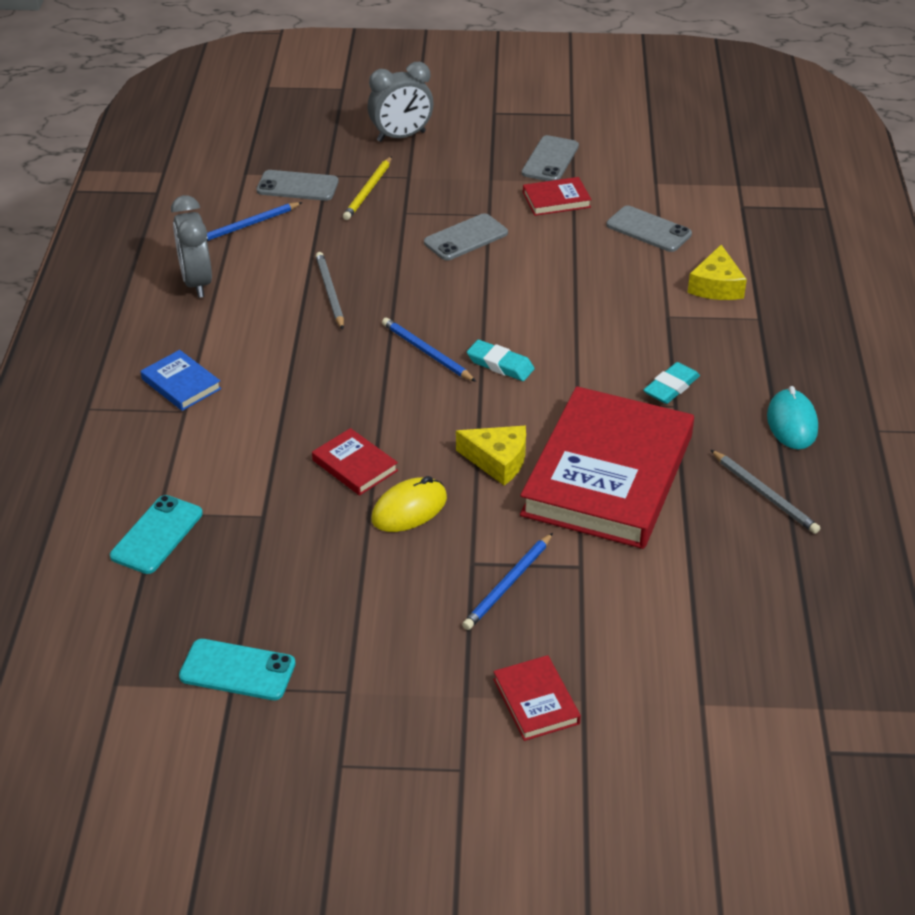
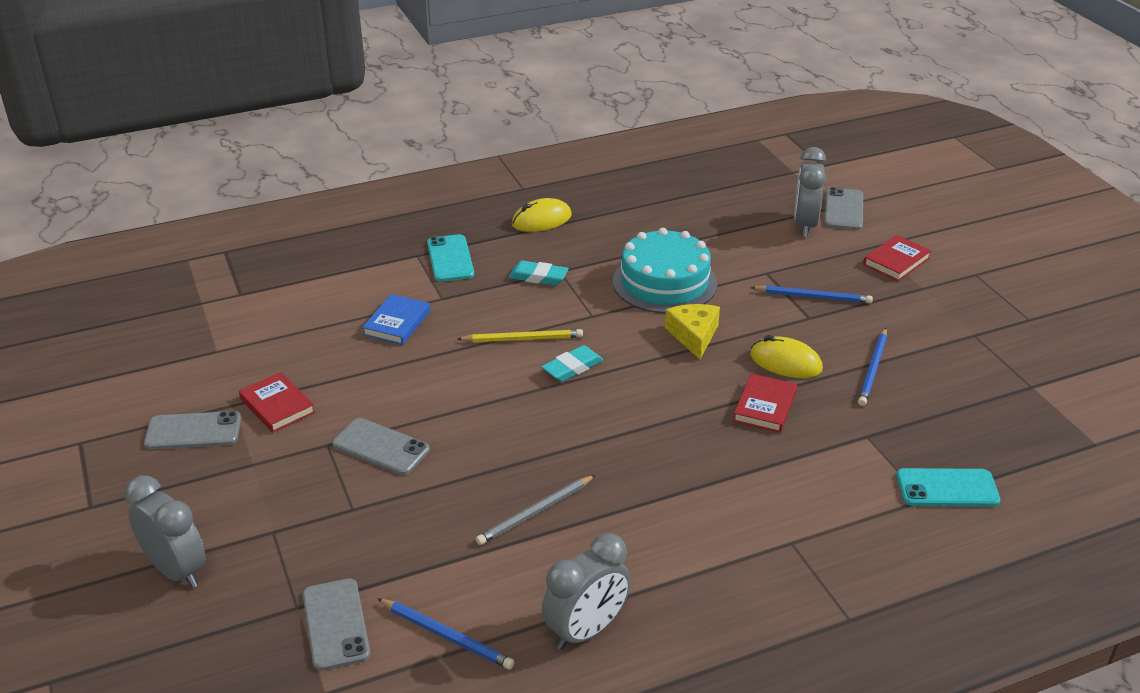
camera: 115 degrees left, 5 degrees down
blue book [141,350,221,411] -> blue book moved to [362,294,431,345]
turquoise phone [179,639,296,700] -> turquoise phone moved to [427,234,474,282]
yellow pencil [343,156,392,220] -> yellow pencil moved to [457,329,583,342]
blue pencil [382,318,476,382] -> blue pencil moved to [858,328,887,406]
turquoise eraser [467,340,535,381] -> turquoise eraser turned 45 degrees clockwise [541,345,603,382]
red book [520,386,694,549] -> turquoise cake [613,228,717,313]
grey phone [606,206,692,252] -> grey phone moved to [824,187,863,230]
yellow cheese [688,245,747,300] -> none
grey pencil [711,450,820,534] -> none
turquoise mouse [767,386,818,449] -> yellow mouse [512,198,572,232]
none -> grey clock [794,147,826,237]

